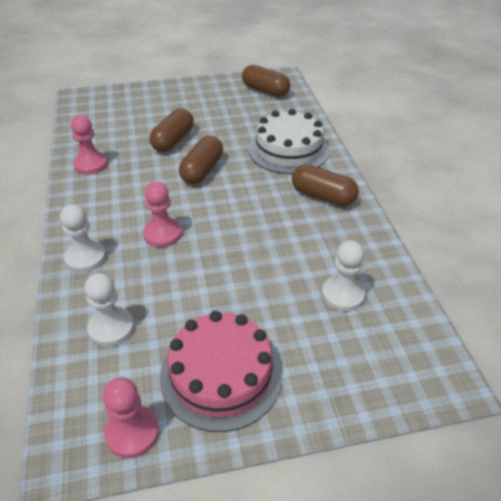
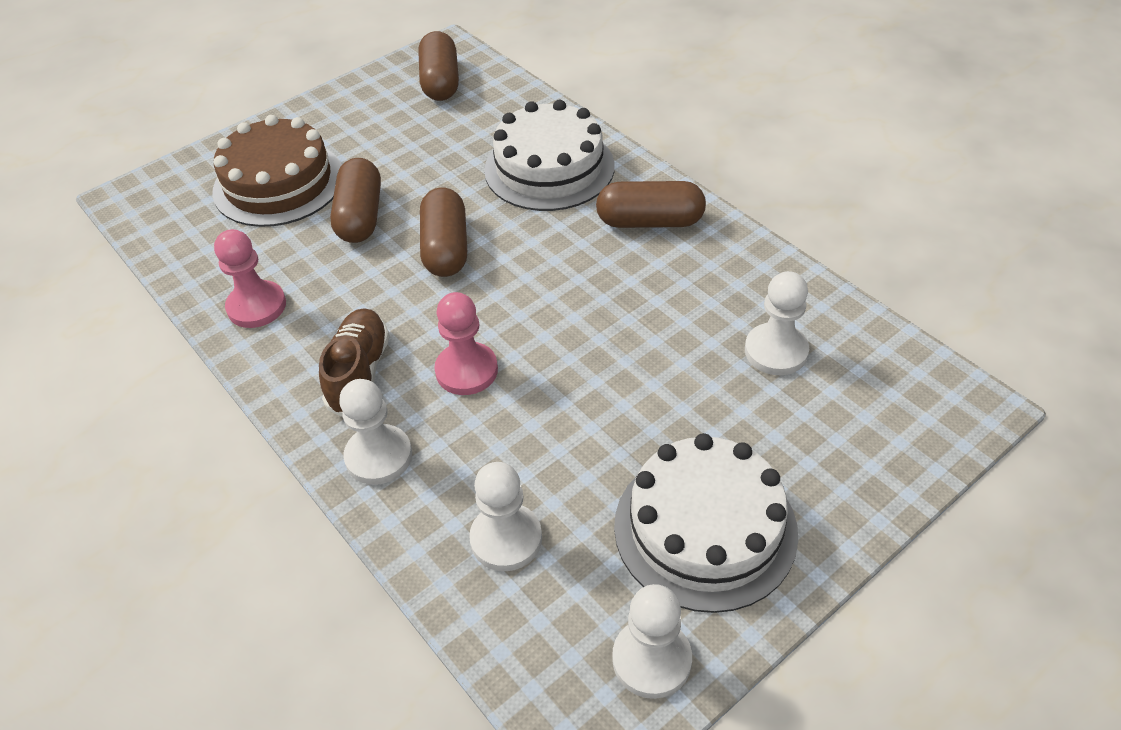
camera: 25 degrees left, 5 degrees up
pink pawn [103,377,159,458] -> white pawn [612,584,692,699]
pink cake [160,311,283,432] -> white cake [614,433,798,613]
brown capsule [242,65,290,97] -> brown capsule turned 75 degrees clockwise [419,31,459,101]
none -> brown cake [212,115,342,227]
none -> brown shoe [319,308,390,417]

